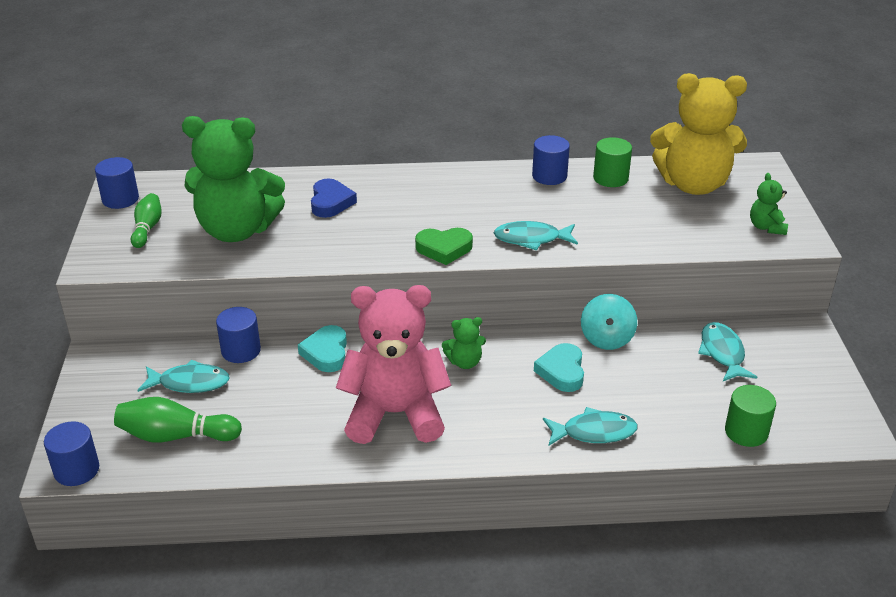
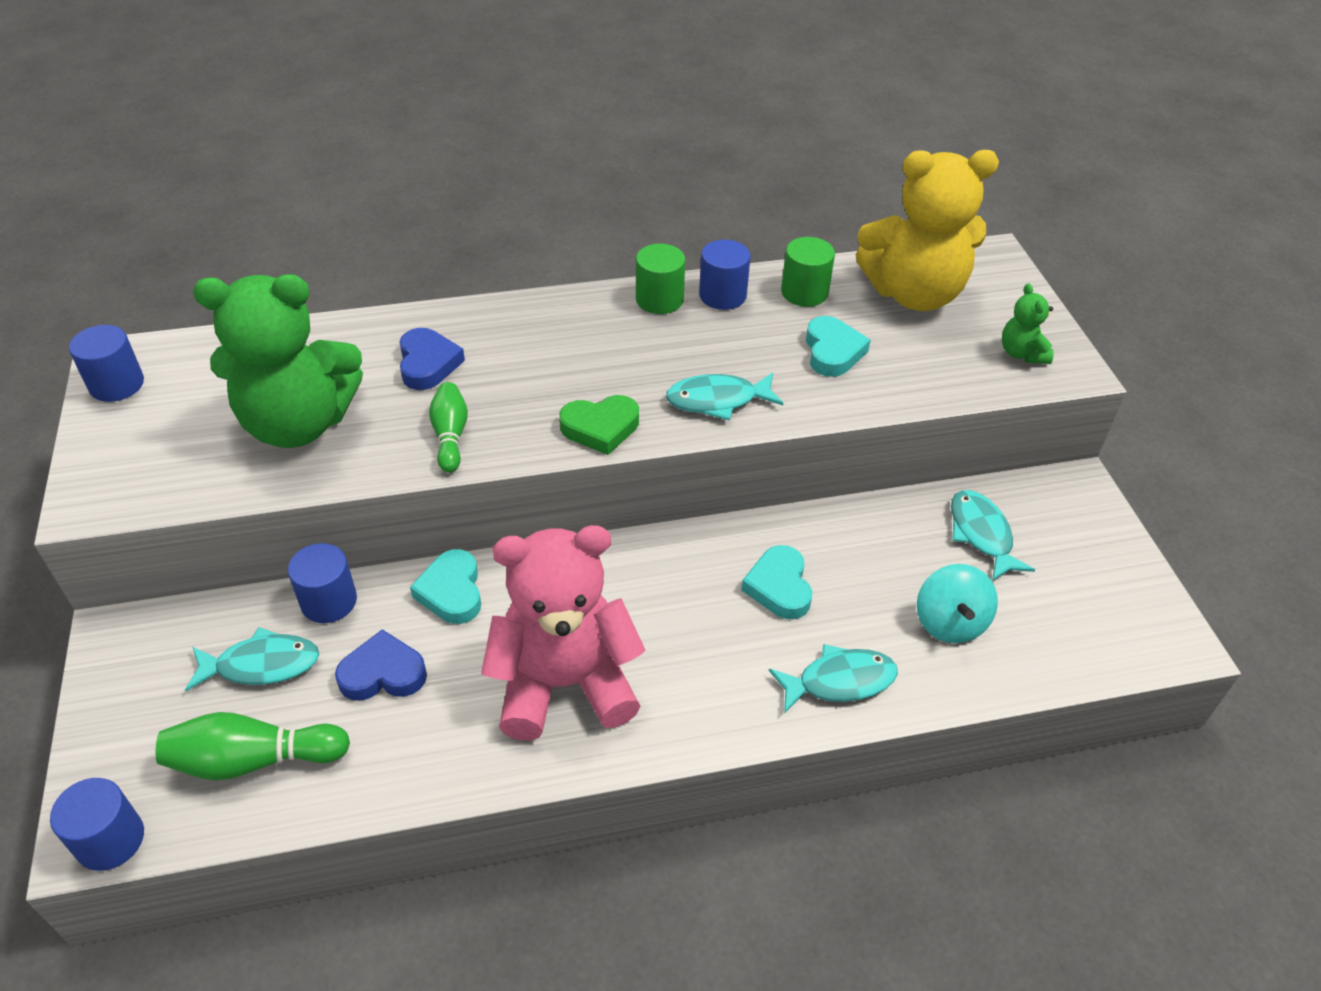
camera: 10 degrees left, 10 degrees up
green bowling pin [131,193,162,248] -> green bowling pin moved to [429,382,468,473]
green teddy bear [442,317,486,369] -> none
turquoise spinning top [581,294,637,350] -> turquoise spinning top moved to [917,564,998,643]
green cylinder [725,385,776,447] -> green cylinder moved to [636,244,685,314]
none -> blue heart [335,629,427,701]
none -> turquoise heart [806,316,871,377]

